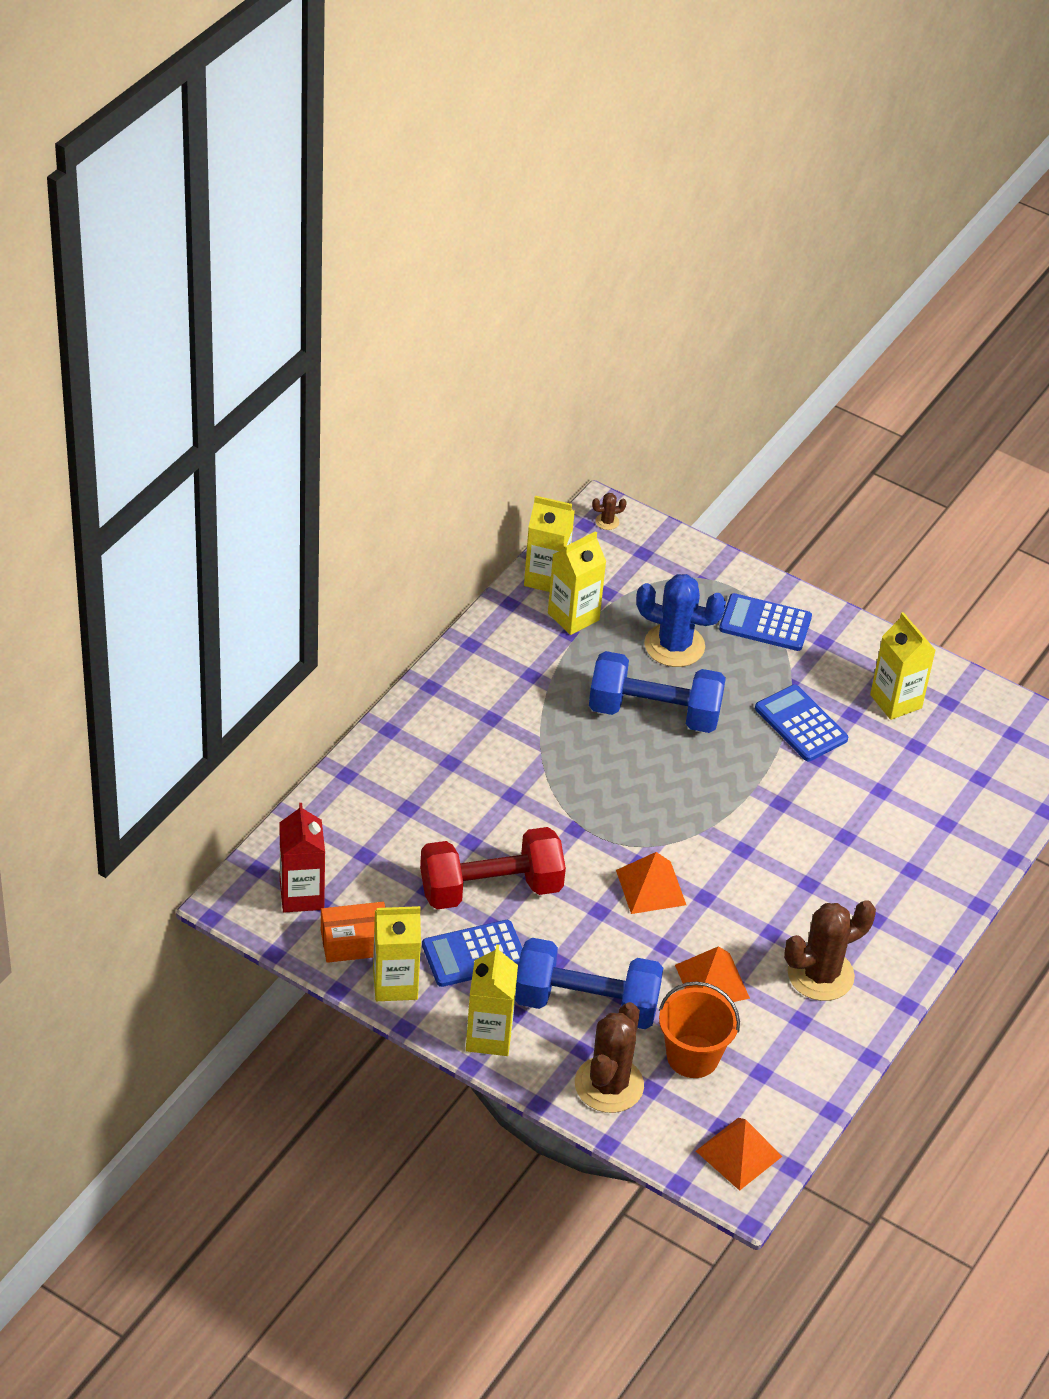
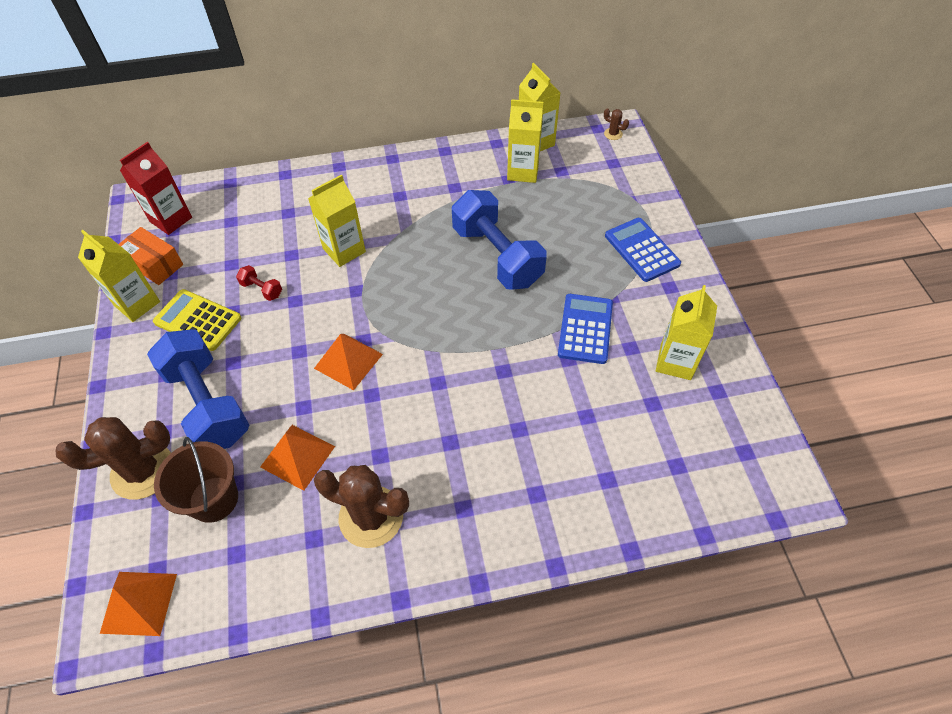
camera: 50 degrees right, 10 degrees up
red dumbbell [420,827,566,909] -> red dumbbell [236,265,282,301], size x0.40
blue calculator [422,920,522,987] -> yellow calculator [153,289,241,351]
yellow carton [466,944,518,1056] -> yellow carton moved to [308,174,366,267]
blue cactus [636,574,726,667] -> none
orange bucket [659,981,740,1078] -> brown bucket [154,437,238,523]

